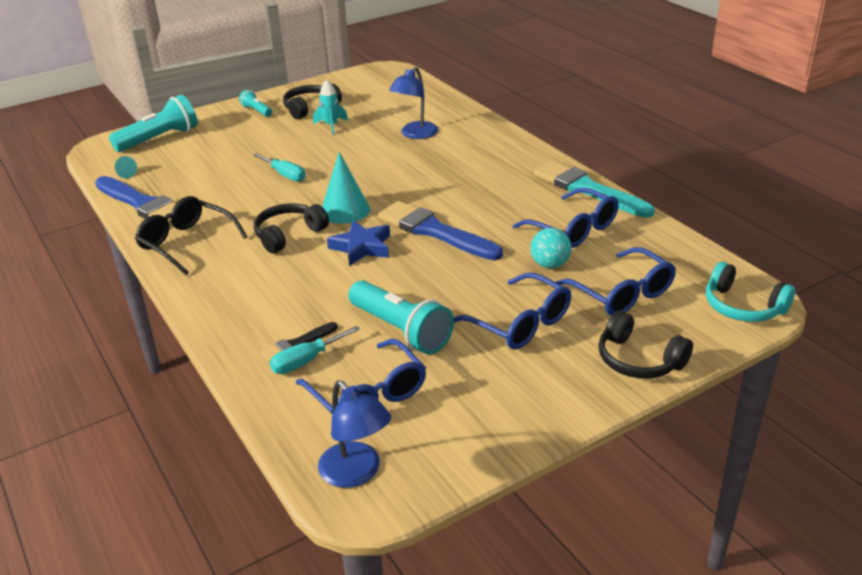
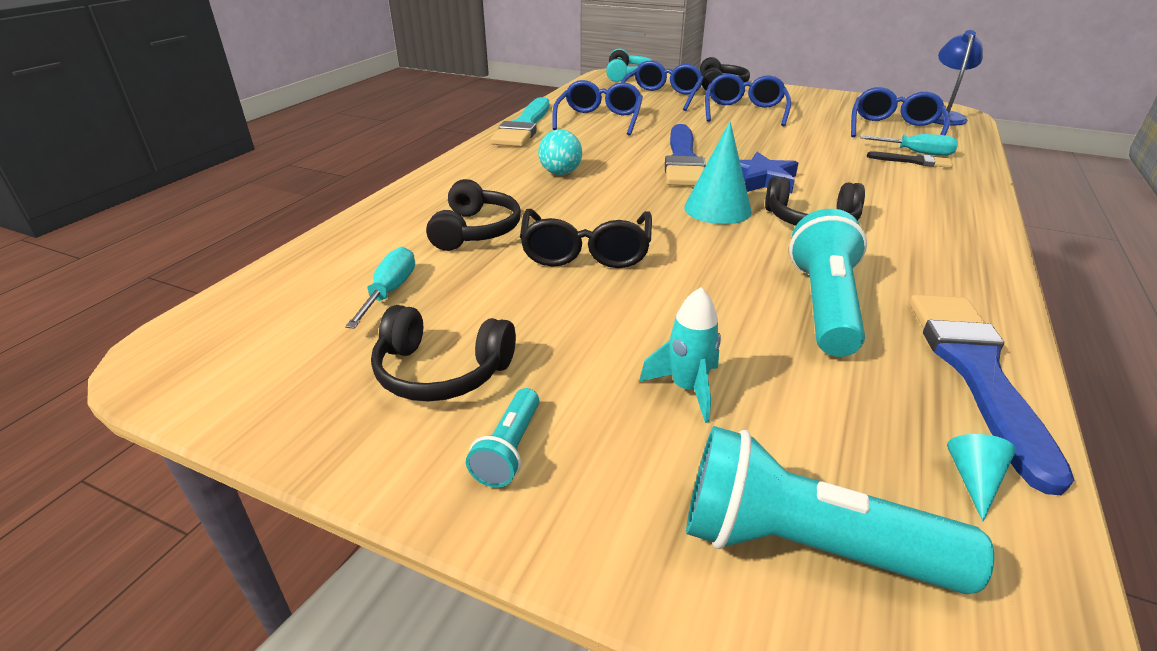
camera: 125 degrees left, 0 degrees up
black glasses [135,196,248,275] -> black glasses moved to [520,209,652,268]
turquoise screwdriver [253,153,306,182] -> turquoise screwdriver moved to [345,247,415,329]
turquoise rocket [313,79,348,135] -> turquoise rocket moved to [639,287,721,423]
turquoise flashlight [348,280,454,354] -> turquoise flashlight moved to [789,209,867,357]
blue lamp [389,67,438,139] -> black headphones [426,179,521,251]
turquoise ball [530,228,571,268] -> turquoise ball moved to [538,129,582,175]

